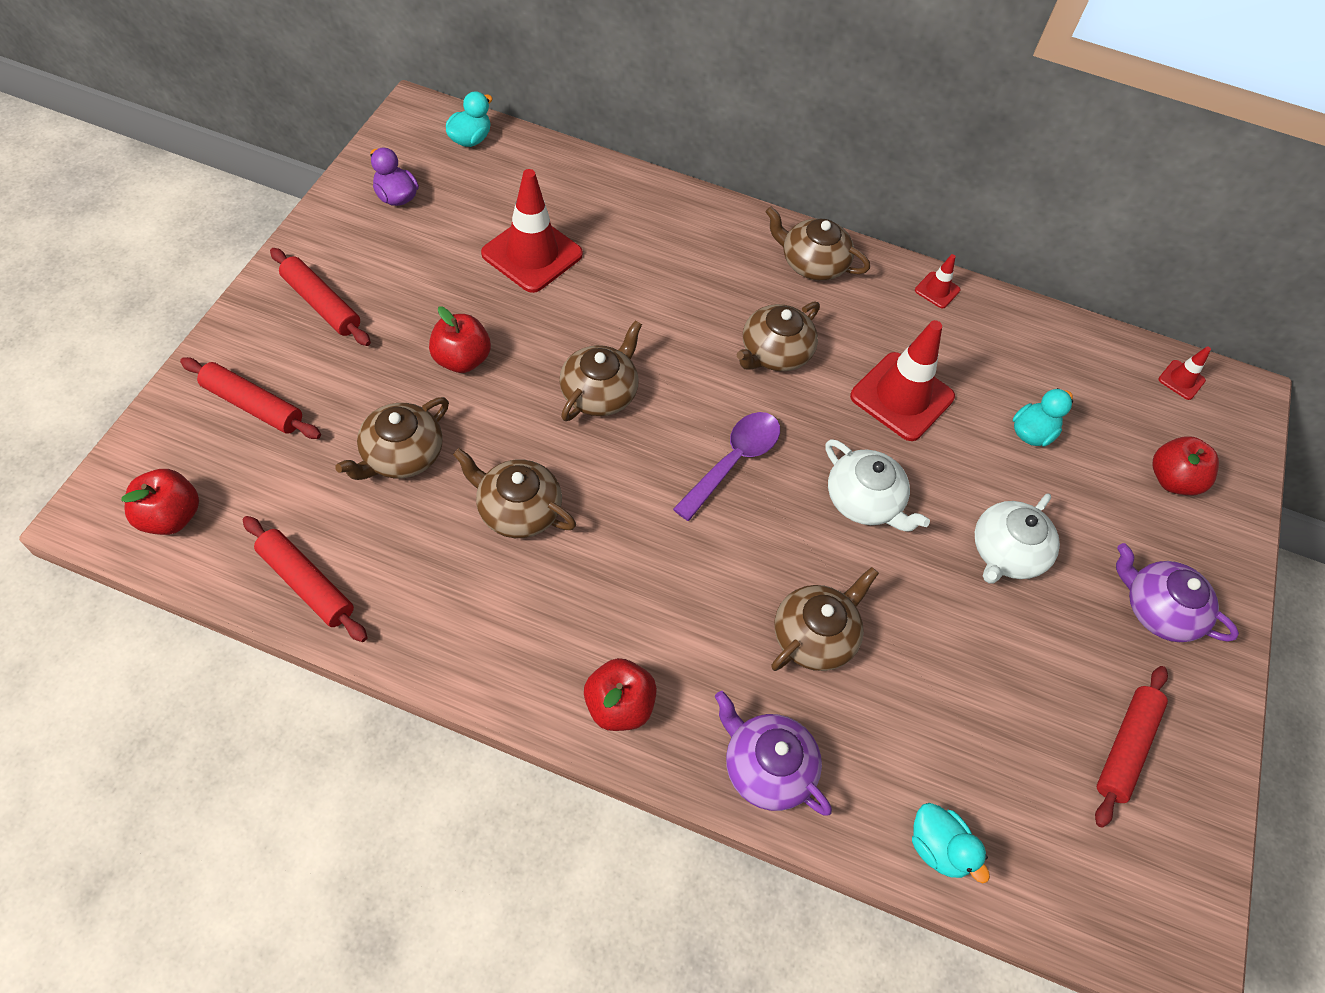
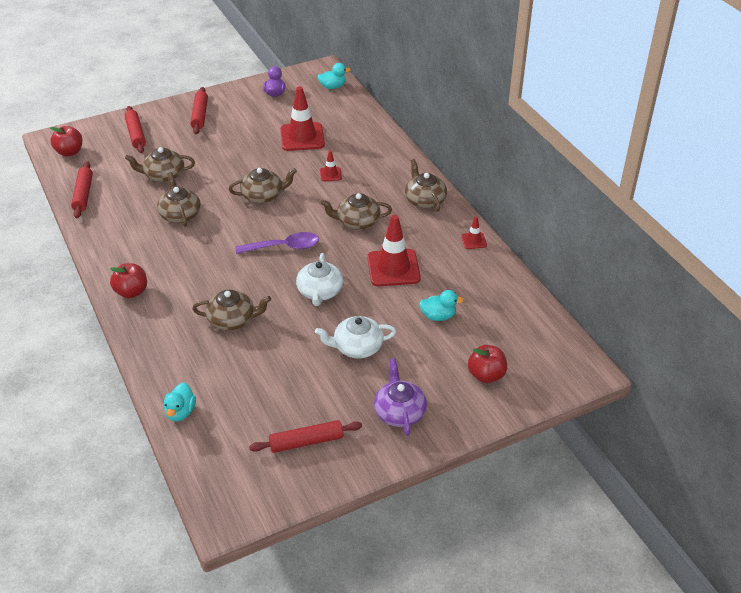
camera: 50 degrees right, 15 degrees down
red apple [429,306,491,373] -> none
purple teapot [715,691,832,816] -> none
red traffic cone [1158,347,1211,400] -> red traffic cone moved to [320,151,342,181]

